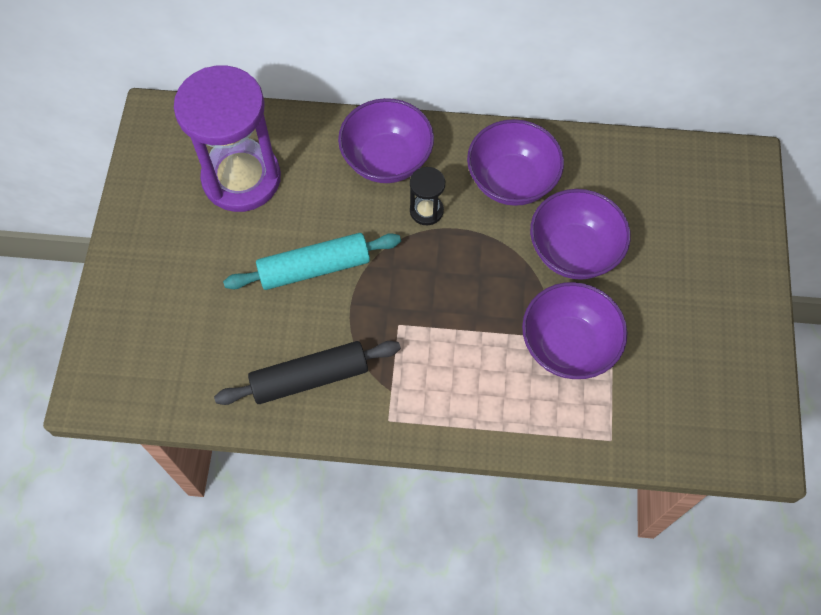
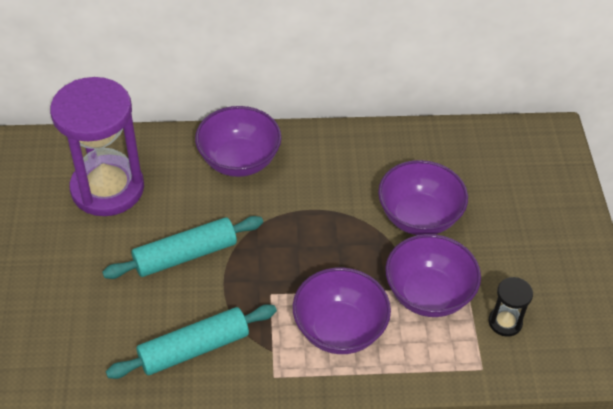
camera: 10 degrees left, 15 degrees down
black rolling pin [214,341,401,405] -> turquoise rolling pin [106,304,277,379]
black hourglass [410,167,445,225] -> black hourglass moved to [489,277,533,337]
purple bowl [467,119,564,206] -> purple bowl moved to [293,267,391,354]

